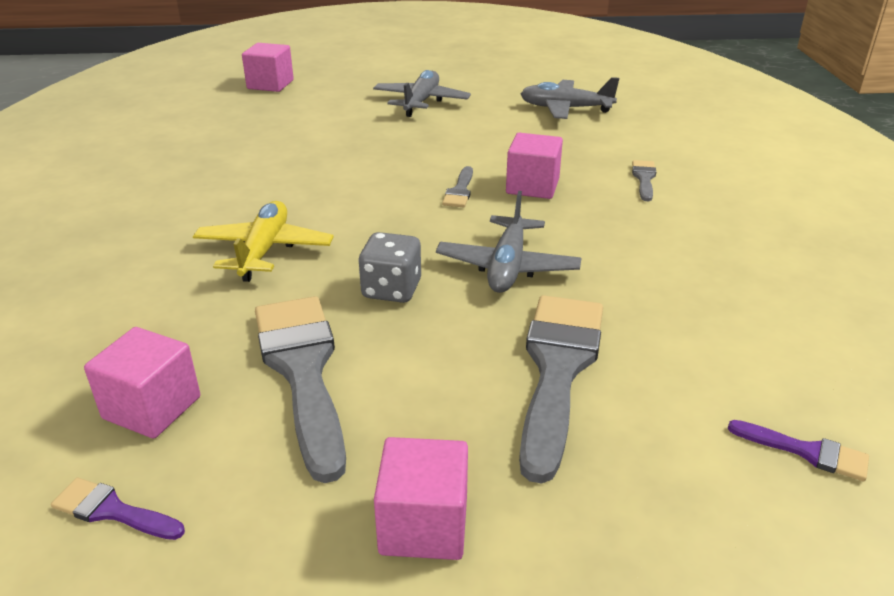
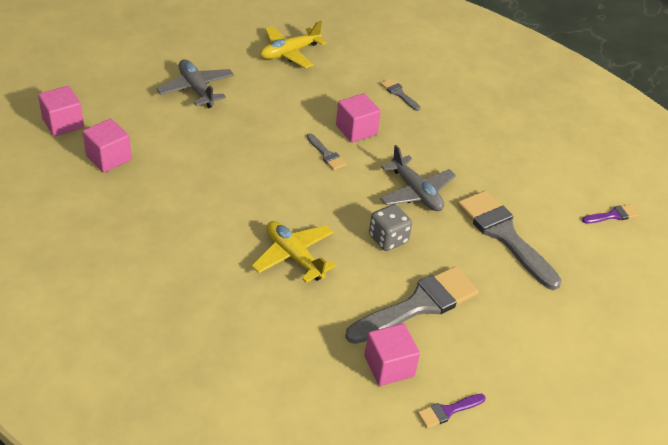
camera: 50 degrees left, 10 degrees up
grey brush [255,296,346,483] -> grey brush turned 120 degrees clockwise [345,266,479,344]
pink cube [374,437,468,560] -> pink cube moved to [83,119,132,172]
grey plane [521,77,619,119] -> yellow plane [260,21,326,68]

